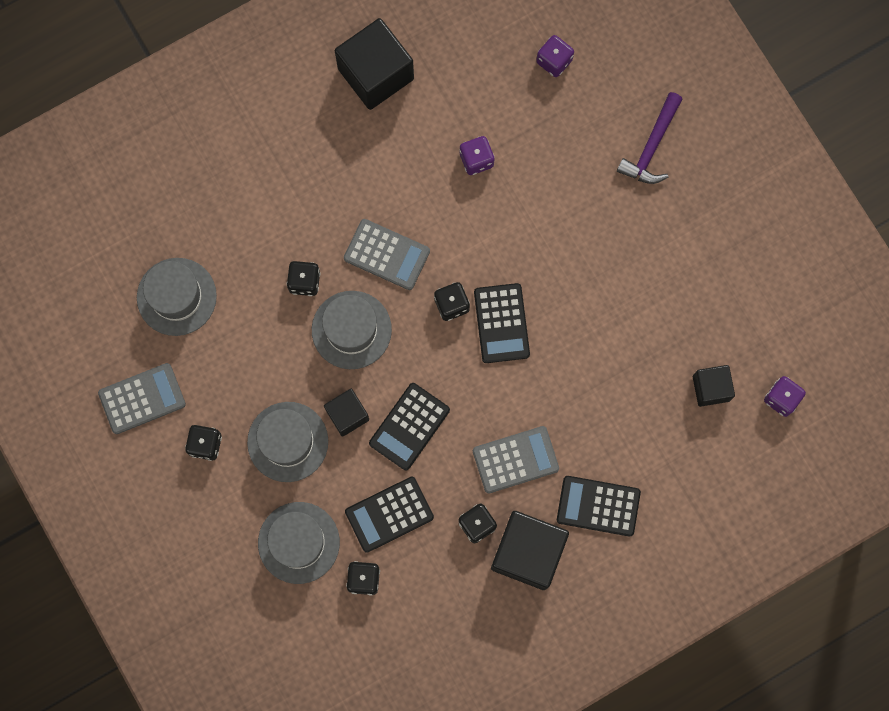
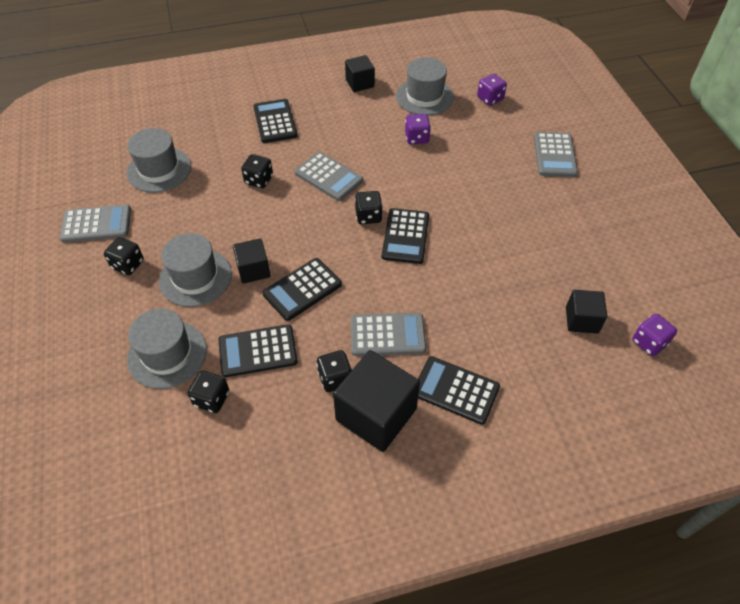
camera: 15 degrees right, 25 degrees down
grey hat [312,291,392,369] -> grey hat moved to [396,57,454,116]
black cube [335,18,414,110] -> black cube [345,55,375,92], size x0.56
purple hammer [617,92,682,184] -> grey calculator [534,132,578,177]
none -> black calculator [253,99,297,143]

